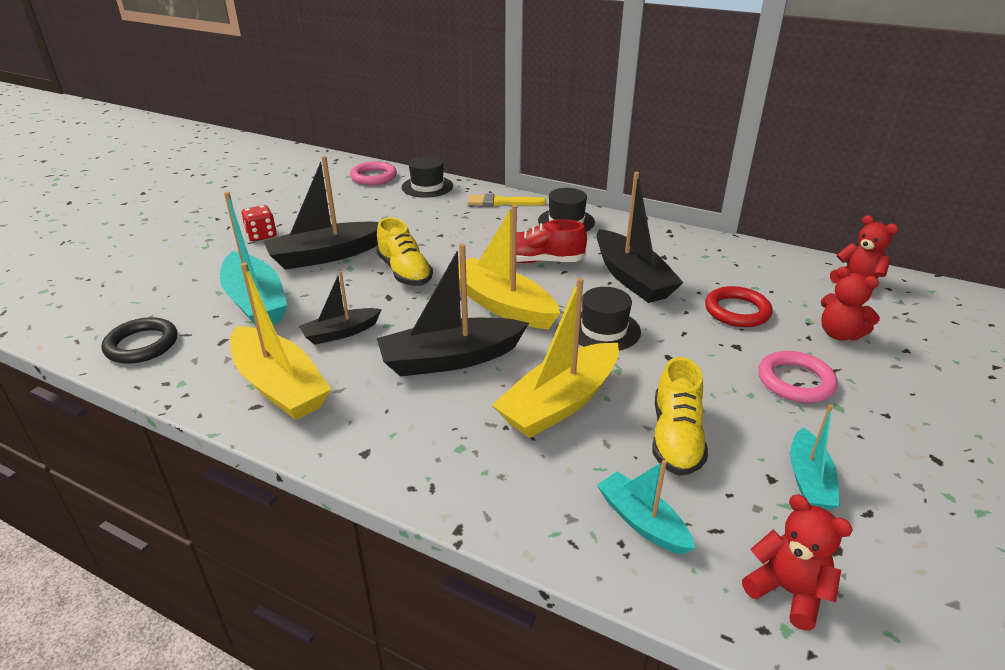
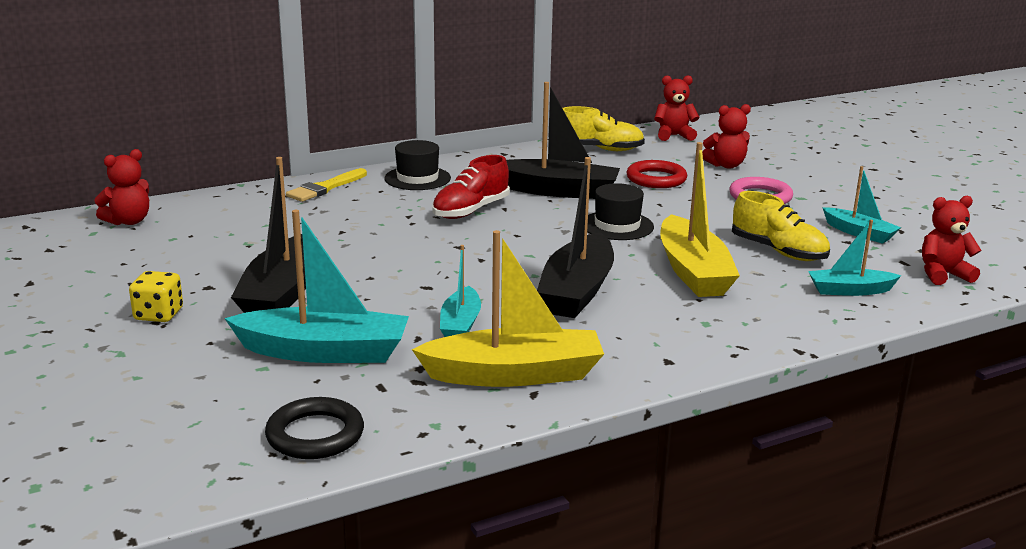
camera: 55 degrees left, 10 degrees down
red dice [241,205,277,241] -> yellow dice [129,271,183,322]
black boat [299,271,382,345] -> turquoise boat [440,245,481,337]
pink ring [350,161,397,185] -> red teddy bear [94,149,149,225]
yellow shoe [376,217,433,286] -> yellow shoe moved to [562,106,645,151]
black hat [402,156,453,198] -> none
yellow boat [458,204,560,329] -> none

